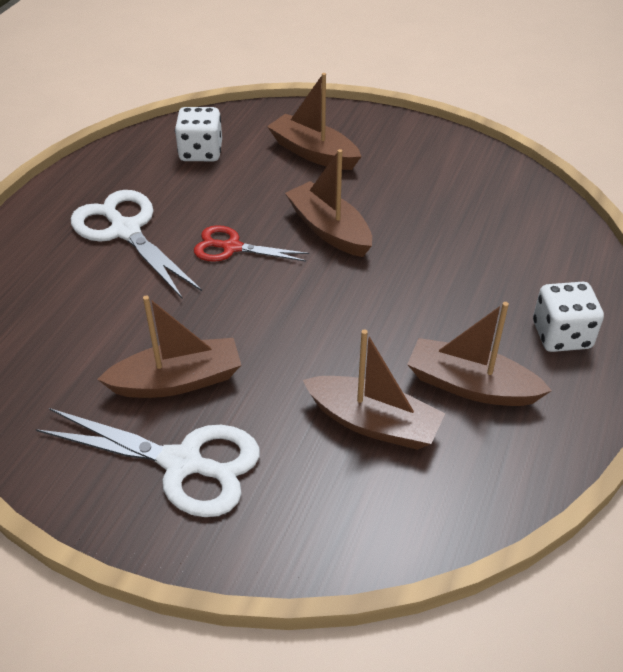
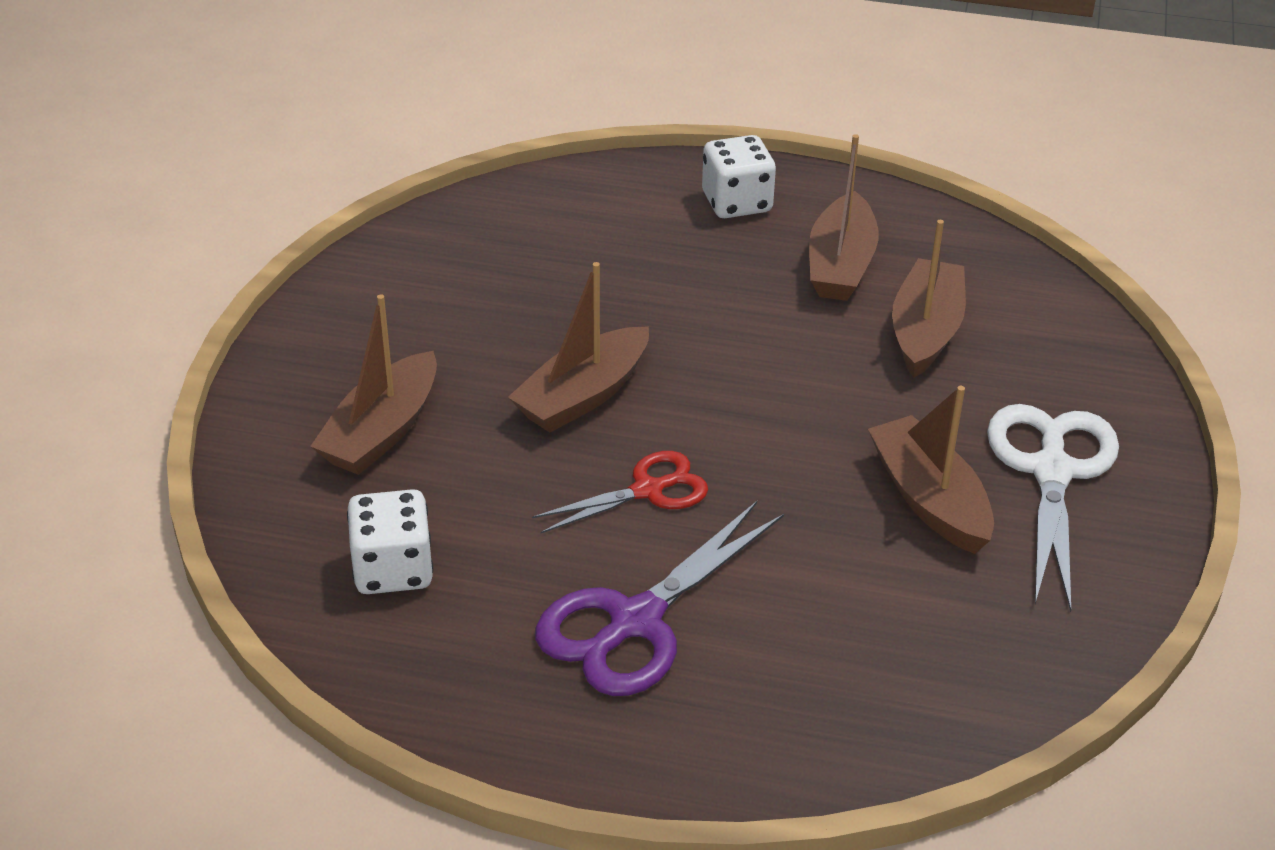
camera: 100 degrees left, 5 degrees down
white scissors [71,190,202,299] -> purple scissors [535,501,784,696]
red scissors [194,225,309,262] -> red scissors turned 120 degrees counterclockwise [532,451,708,533]

